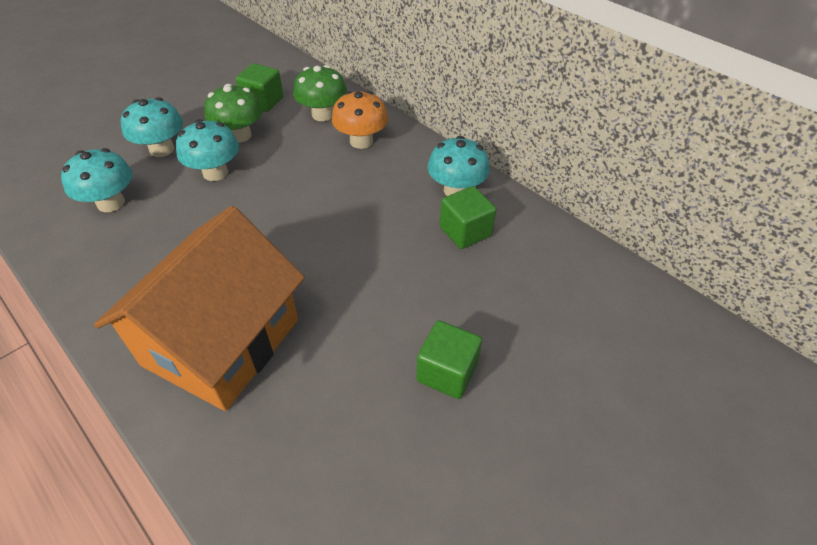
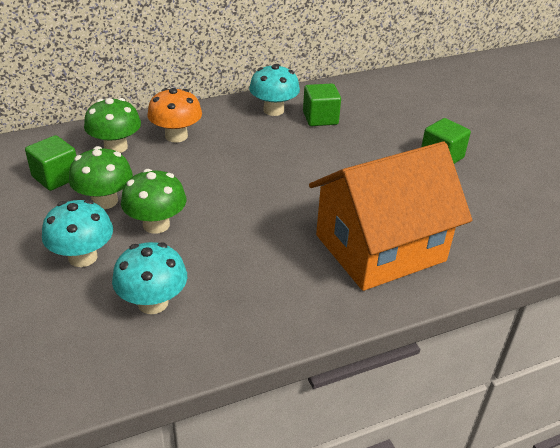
camera: 70 degrees left, 10 degrees down
orange house [94,206,305,411] -> orange house turned 75 degrees counterclockwise [309,142,472,291]
turquoise mushroom [176,119,239,181] -> green mushroom [121,169,186,234]

